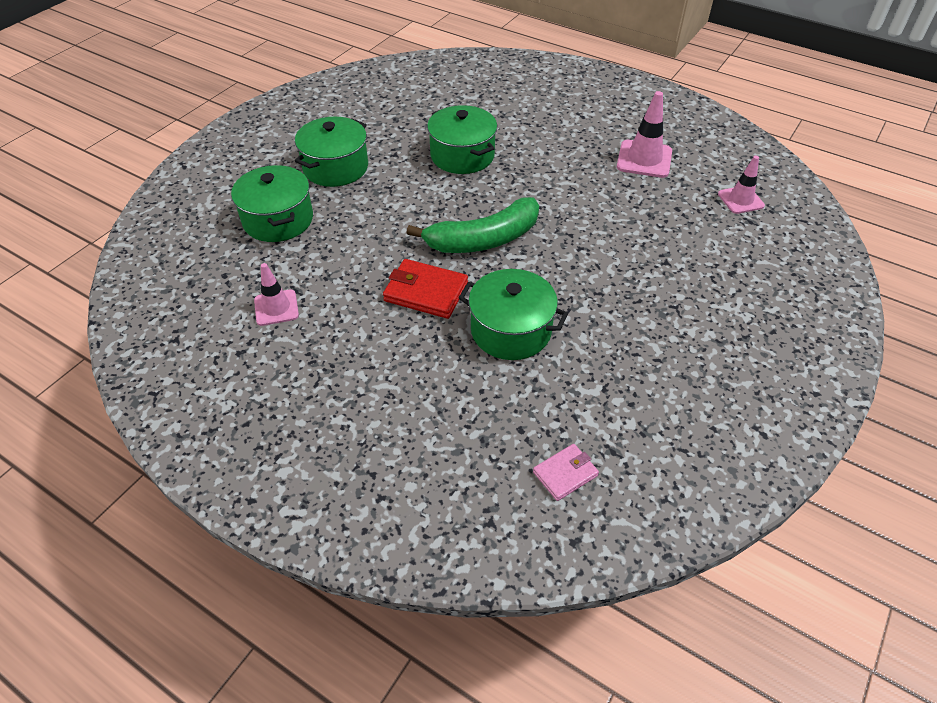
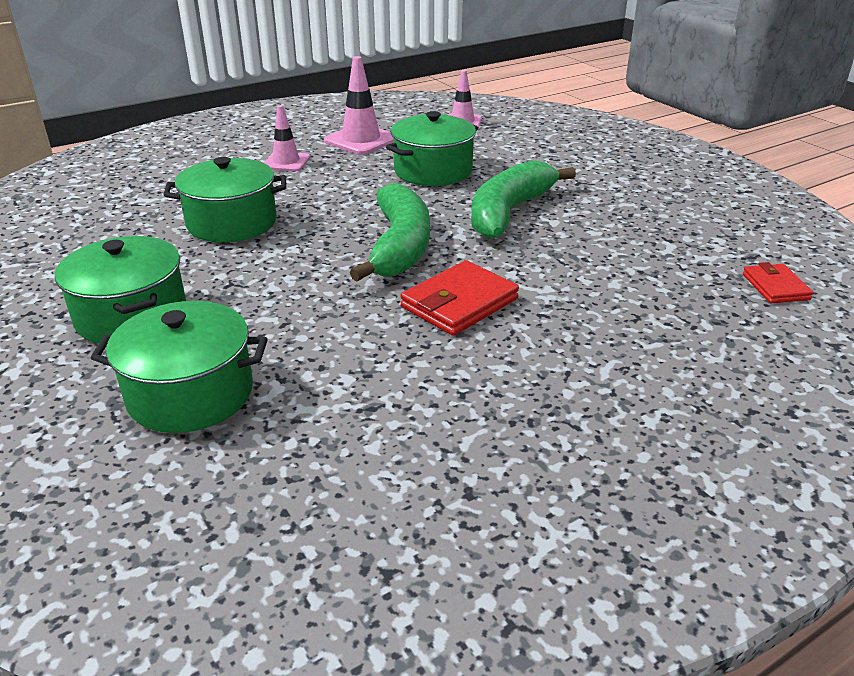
camera: 65 degrees left, 15 degrees down
pink traffic cone [254,263,299,326] -> pink traffic cone moved to [264,105,310,172]
green pot [458,269,568,360] -> green pot moved to [386,111,478,186]
pink wallet [533,444,599,501] -> red wallet [743,262,813,303]
none -> green banana [471,160,576,239]

